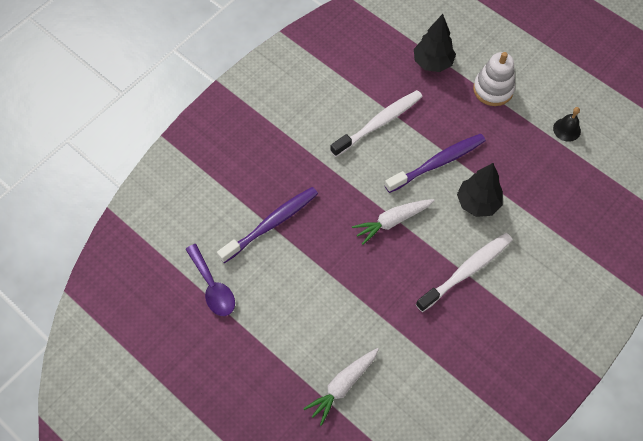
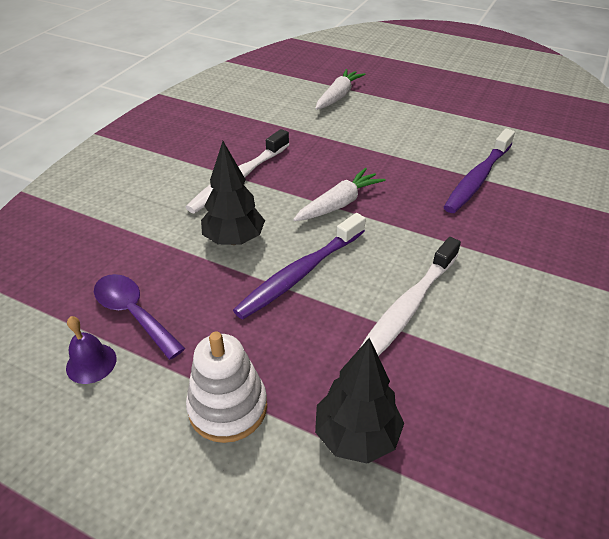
camera: 165 degrees right, 20 degrees down
purple spoon [185,244,235,316] -> purple spoon moved to [94,274,185,360]
black bell [553,107,581,142] -> purple bell [66,316,117,384]

